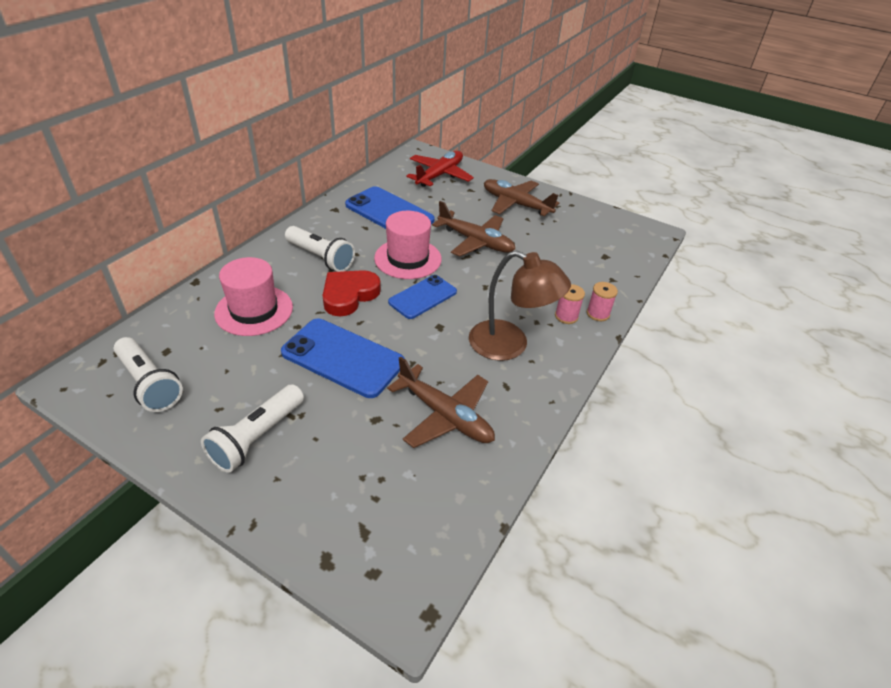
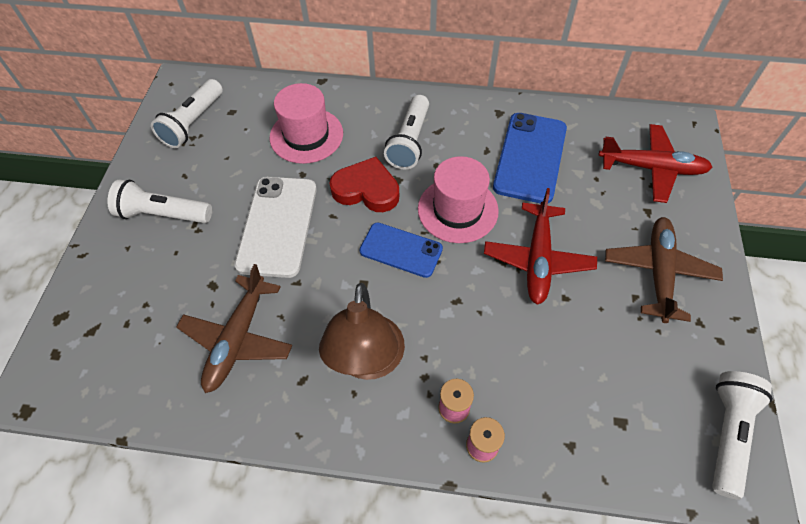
camera: 70 degrees right, 15 degrees up
blue phone [281,319,405,398] -> white phone [234,177,317,278]
brown plane [432,201,515,257] -> red plane [484,188,597,305]
none -> white flashlight [712,371,773,500]

